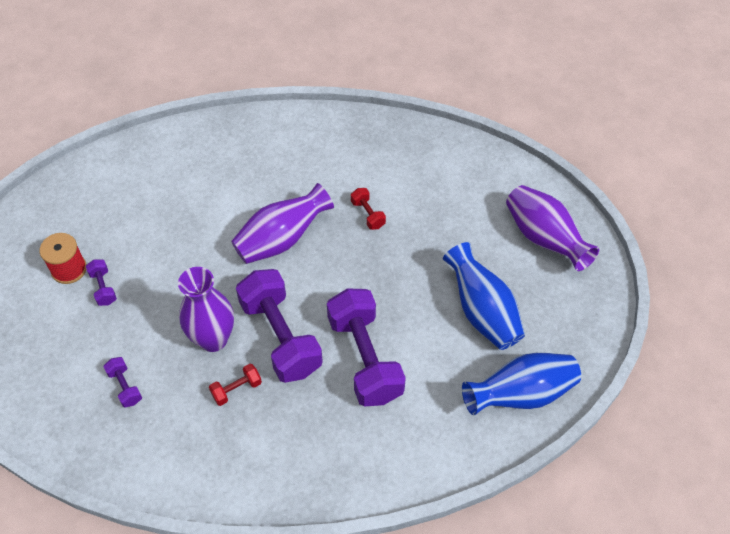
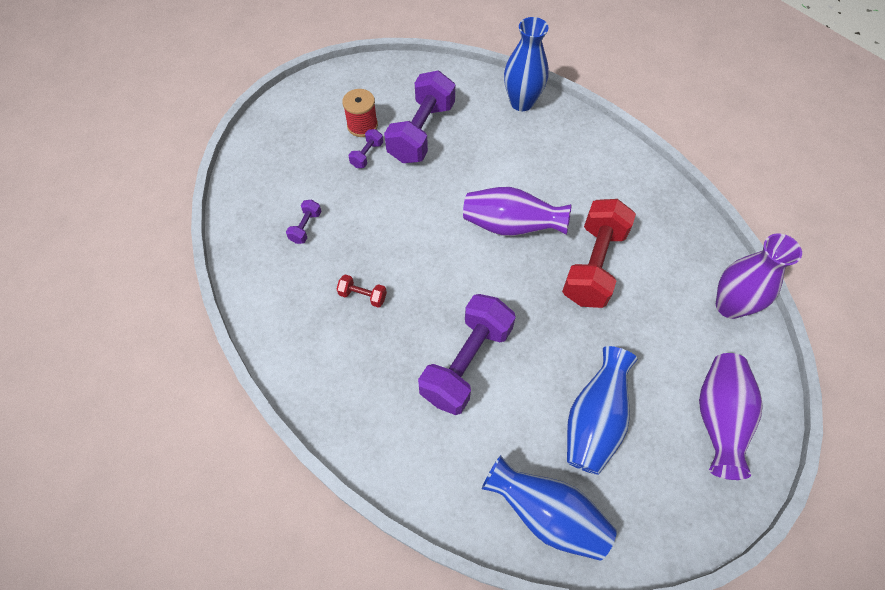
camera: 50 degrees right, 5 degrees up
purple vase [178,267,234,352] -> purple vase moved to [716,233,802,319]
purple dumbbell [236,269,323,383] -> purple dumbbell moved to [384,71,455,163]
red dumbbell [351,188,386,230] -> red dumbbell [562,199,636,308], size x2.32
none -> blue vase [504,17,549,111]

